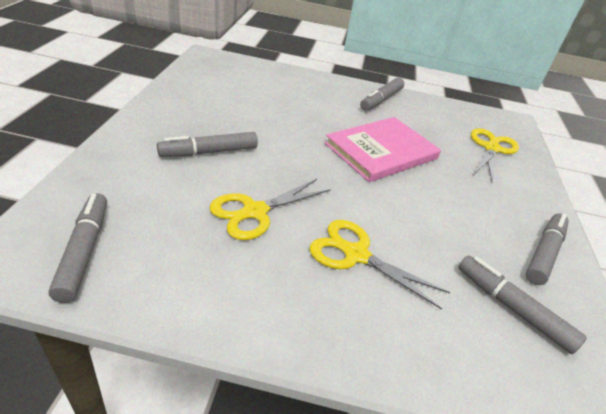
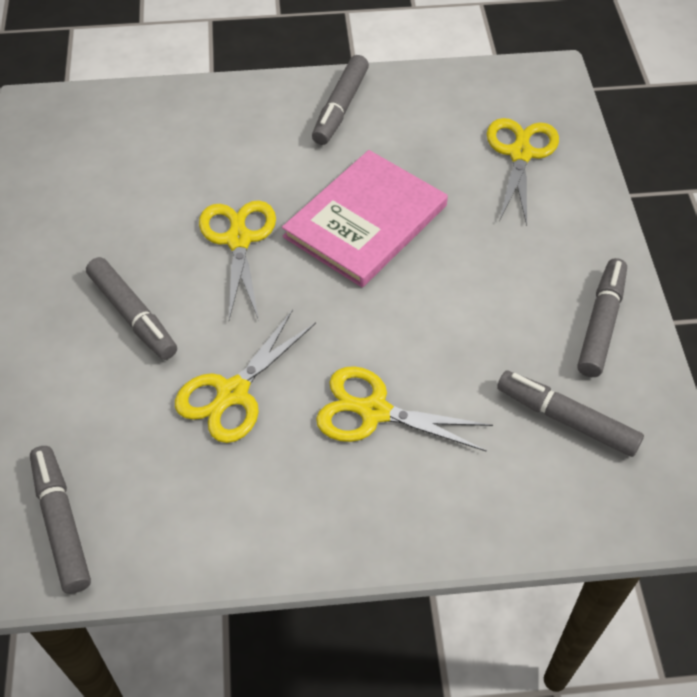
camera: 10 degrees left, 15 degrees up
grey marker [157,132,258,157] -> grey marker turned 90 degrees counterclockwise [86,257,177,360]
none -> yellow scissors [199,200,276,320]

